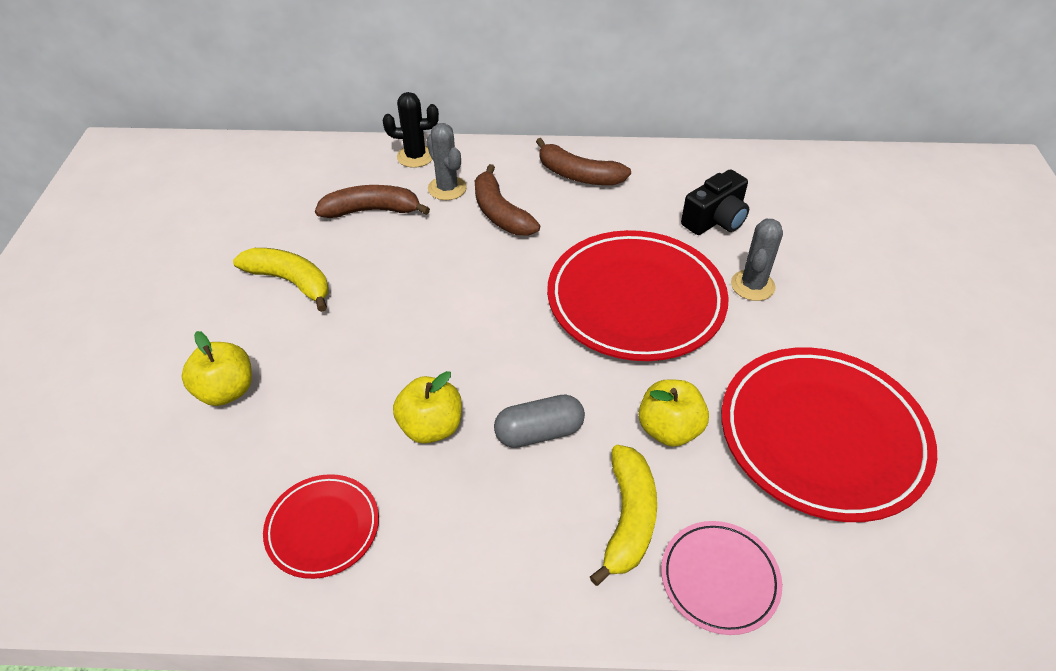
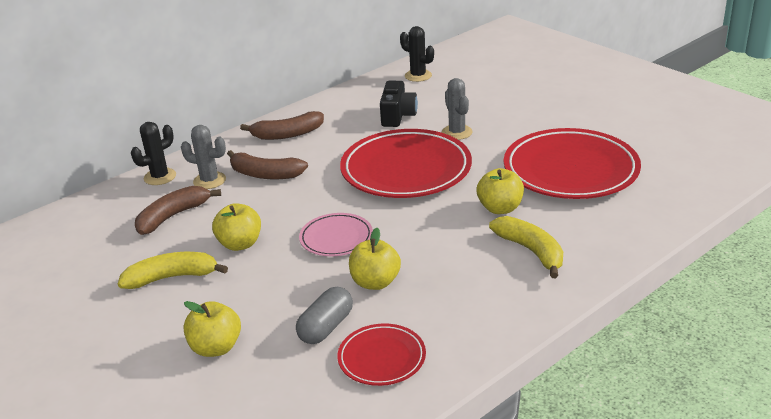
camera: 40 degrees left, 15 degrees down
grey capsule [494,395,585,448] -> grey capsule moved to [296,287,353,344]
pink plate [661,521,782,635] -> pink plate moved to [299,213,373,257]
none -> yellow apple [212,203,261,251]
none -> black cactus [400,26,434,82]

